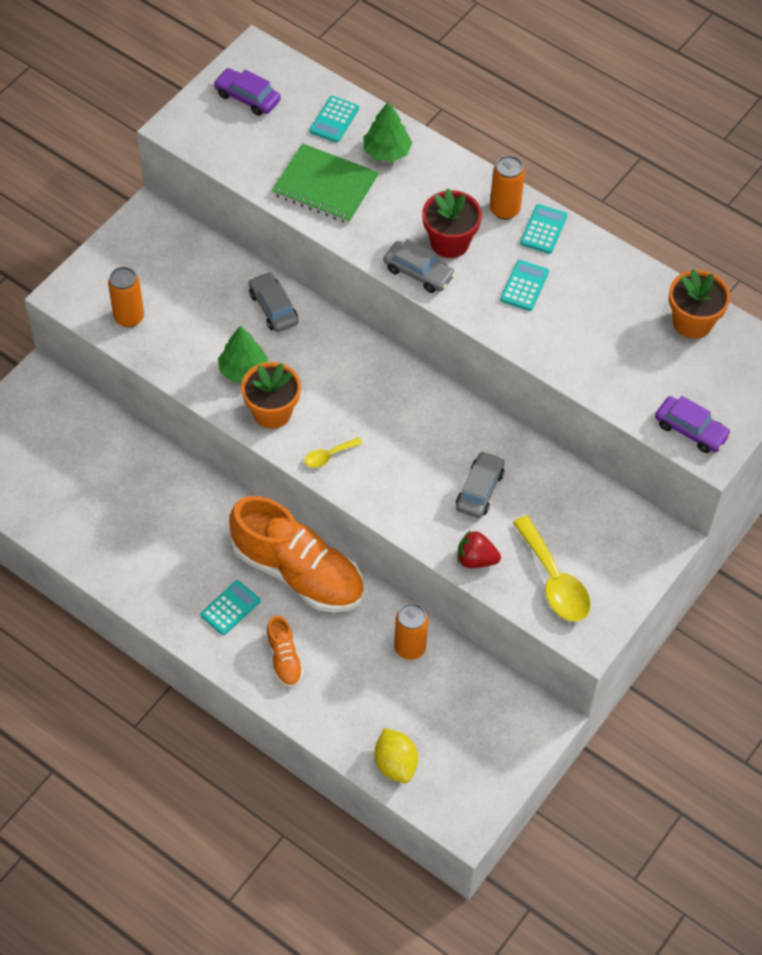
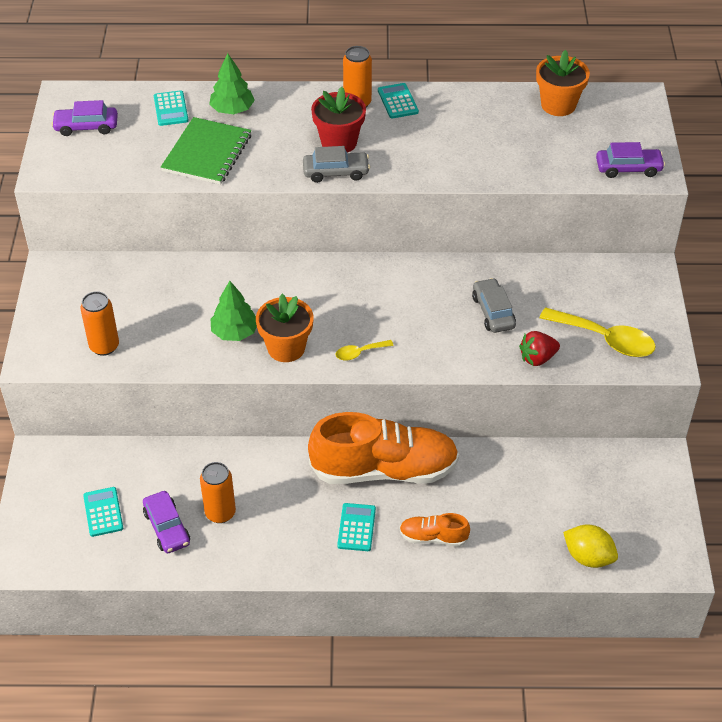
camera: 35 degrees left, 10 degrees down
grey car [249,272,299,332] -> none
orange shoe [266,615,304,688] -> orange shoe turned 150 degrees clockwise [399,513,470,547]
green notebook [272,143,379,224] -> green notebook turned 60 degrees counterclockwise [161,117,251,185]
yellow spoon [304,437,363,468] -> yellow spoon turned 45 degrees clockwise [336,340,394,361]
orange can [394,604,428,660] -> orange can moved to [200,462,236,523]
turquoise calculator [500,260,549,311] -> turquoise calculator moved to [83,487,123,537]
none -> purple car [143,491,190,553]

